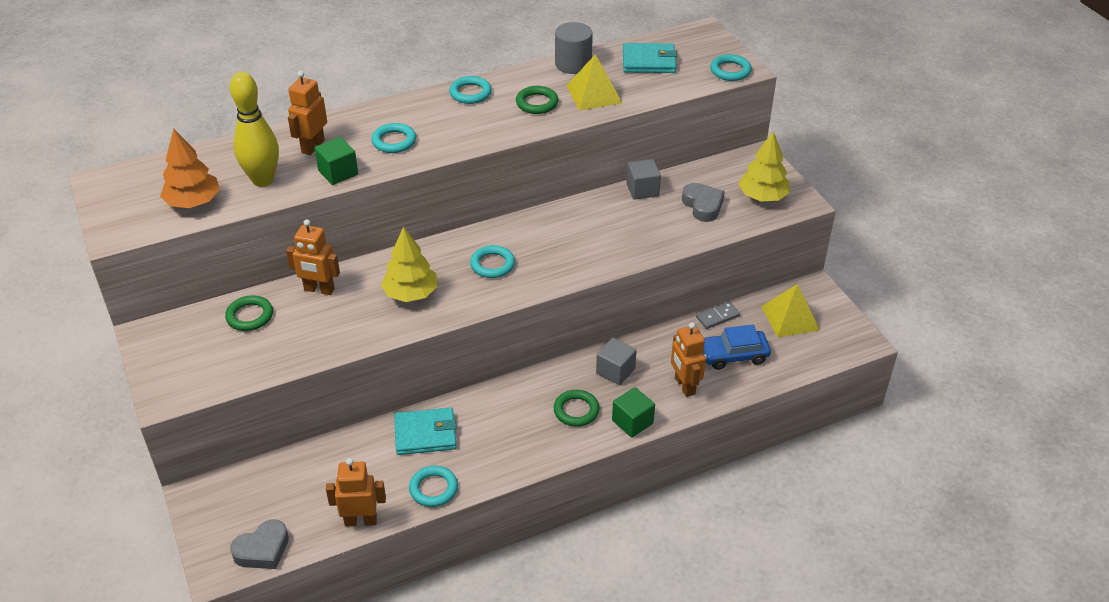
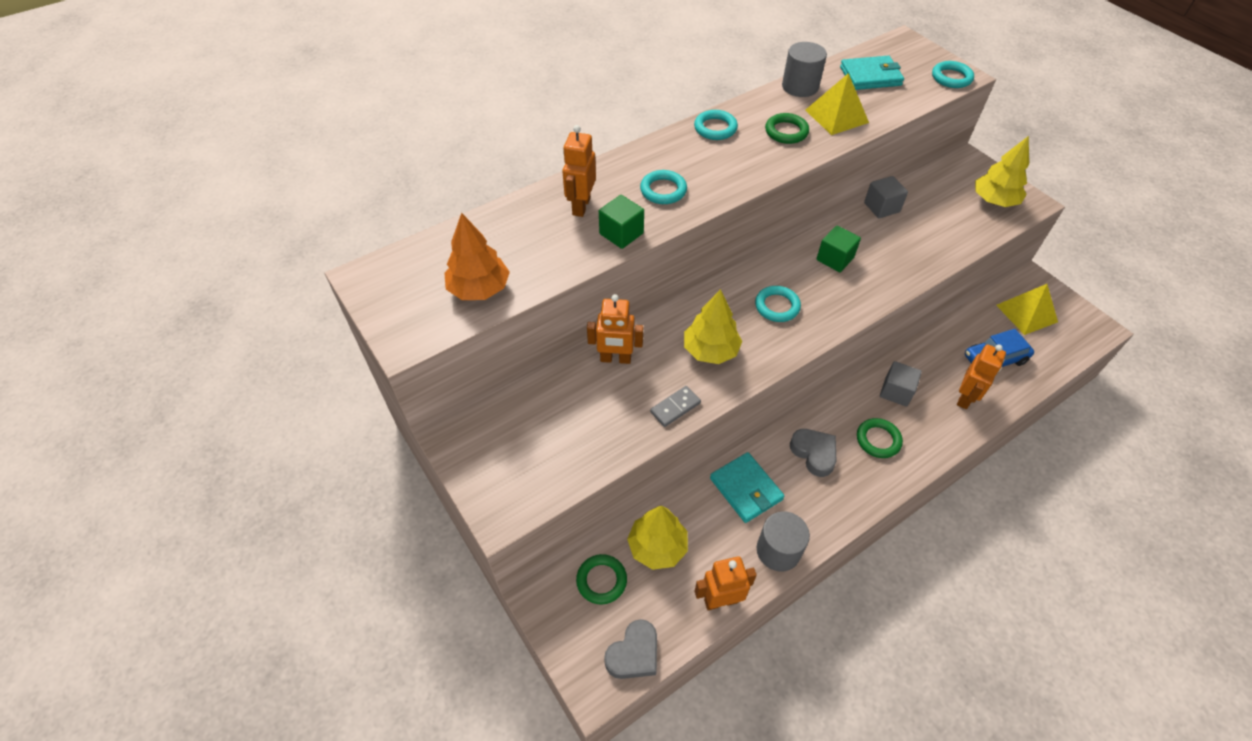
camera: 10 degrees left, 10 degrees up
green ring [225,295,273,331] -> green ring moved to [576,554,627,605]
yellow bowling pin [230,72,279,187] -> none
turquoise wallet [394,407,457,455] -> turquoise wallet turned 75 degrees clockwise [710,452,784,523]
turquoise ring [409,466,458,507] -> grey cylinder [757,512,810,571]
green cube [612,387,655,437] -> green cube moved to [816,225,861,272]
orange robot [671,322,706,397] -> orange robot turned 120 degrees counterclockwise [957,344,1006,409]
grey heart [682,183,725,222] -> grey heart moved to [790,429,836,477]
grey domino [696,302,740,329] -> grey domino moved to [650,386,701,427]
none -> yellow tree [627,506,688,570]

